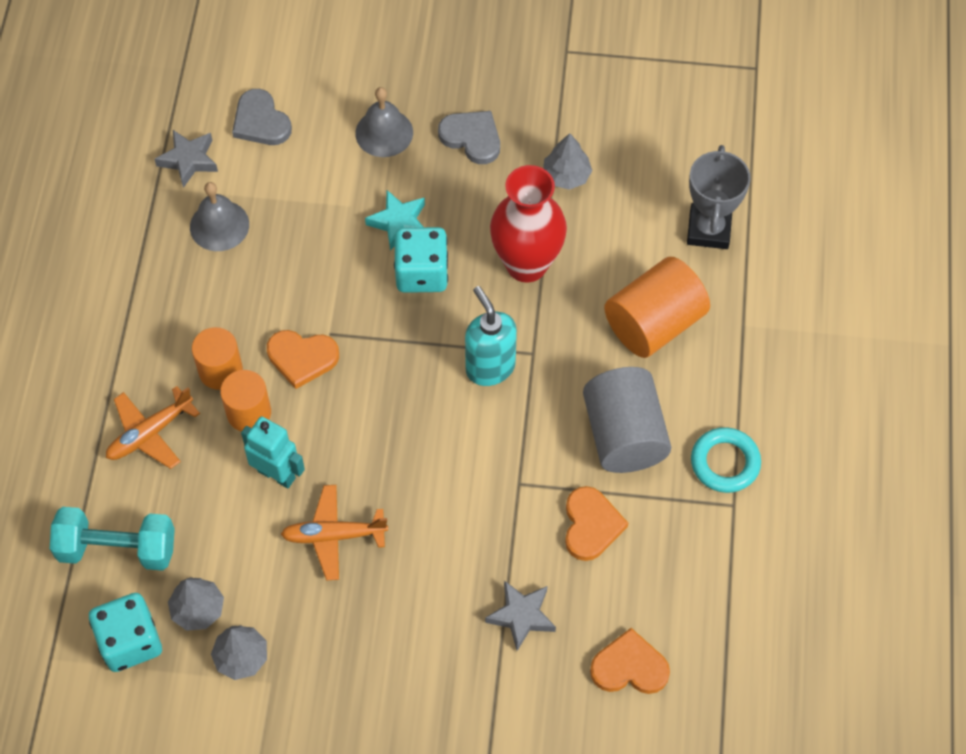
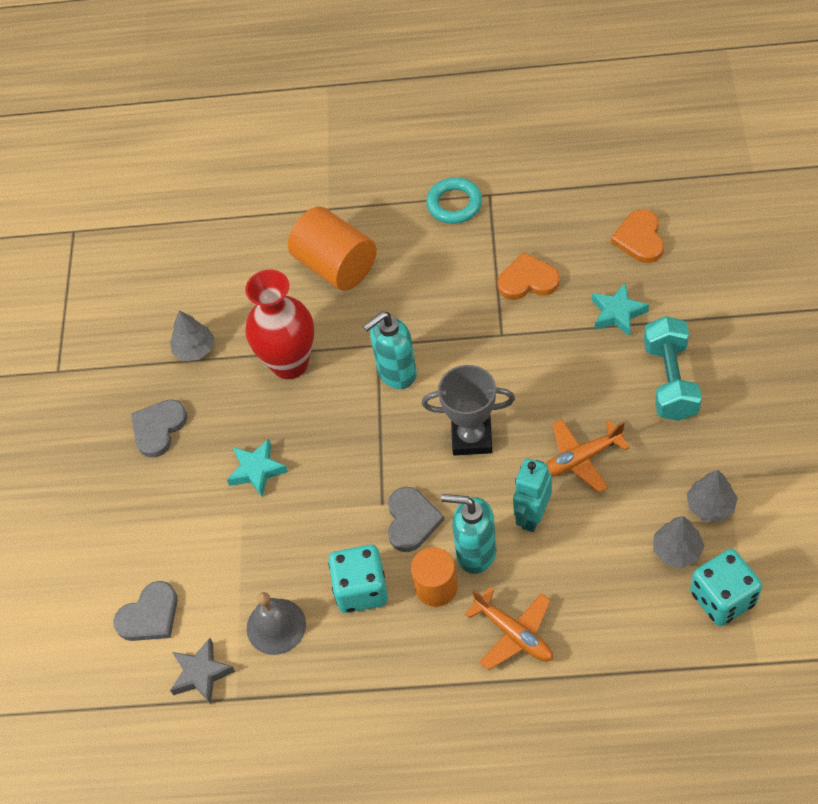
camera: 90 degrees left, 5 degrees down
turquoise dumbbell [50,507,175,571] -> turquoise dumbbell moved to [644,316,702,421]
orange cylinder [220,370,271,432] -> turquoise soap dispenser [441,494,497,574]
orange heart [267,330,339,389] -> grey heart [388,487,445,552]
orange plane [281,485,388,580] -> orange plane turned 75 degrees clockwise [545,419,630,493]
grey bell [355,87,413,157] -> none
turquoise dice [394,227,448,293] -> turquoise dice moved to [328,545,388,613]
grey star [485,581,556,651] -> turquoise star [592,283,649,337]
grey cylinder [583,367,671,473] -> none
grey trophy [687,145,751,249] -> grey trophy moved to [422,365,515,456]

